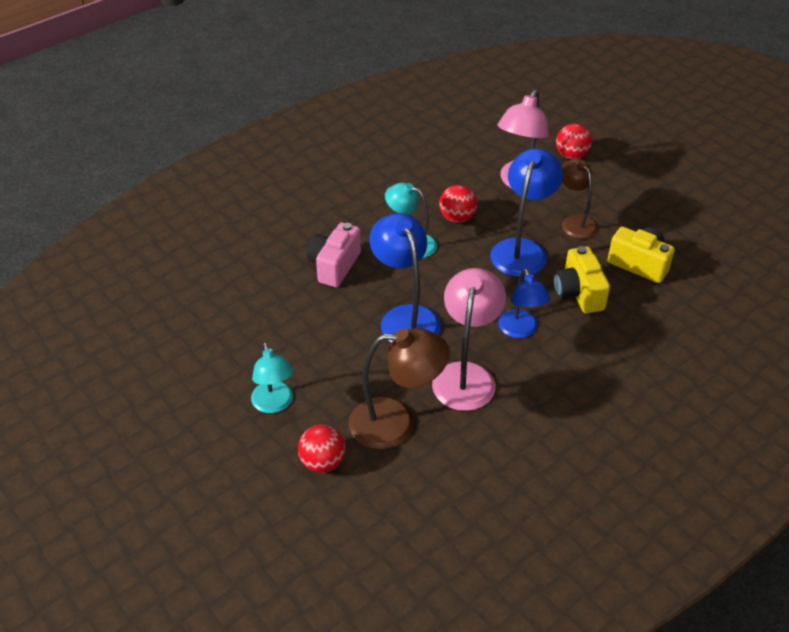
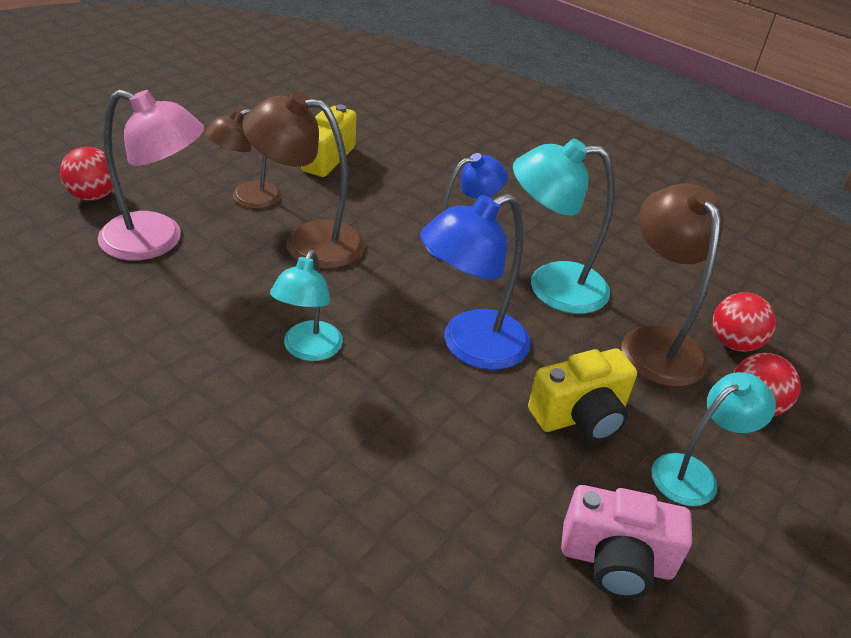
camera: 105 degrees left, 5 degrees down
pink camera [307,223,361,287] -> pink camera moved to [561,485,692,599]
pink lamp [432,268,506,411] -> turquoise lamp [513,139,615,314]
red ball [439,185,477,223] -> red ball moved to [713,292,776,352]
blue lamp [490,148,563,277] -> brown lamp [242,91,365,269]
yellow camera [553,246,610,313] -> yellow camera moved to [528,349,637,442]

